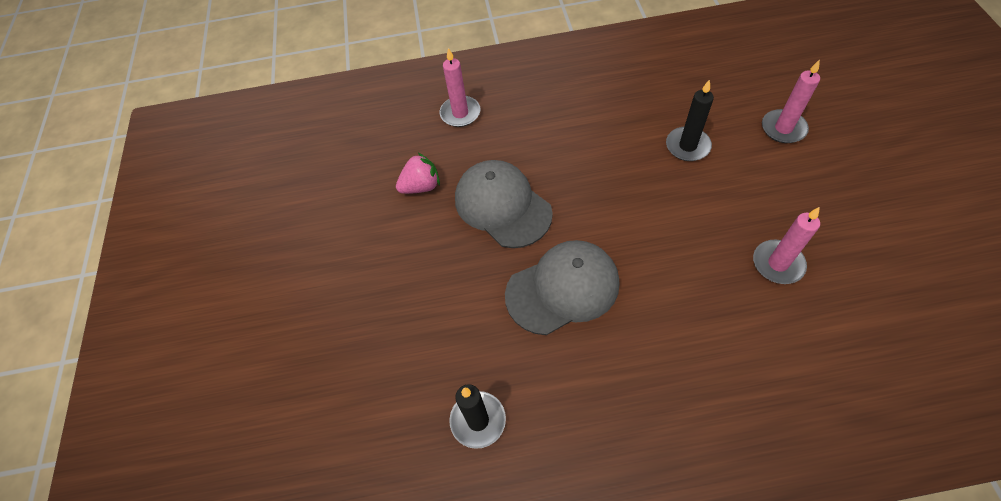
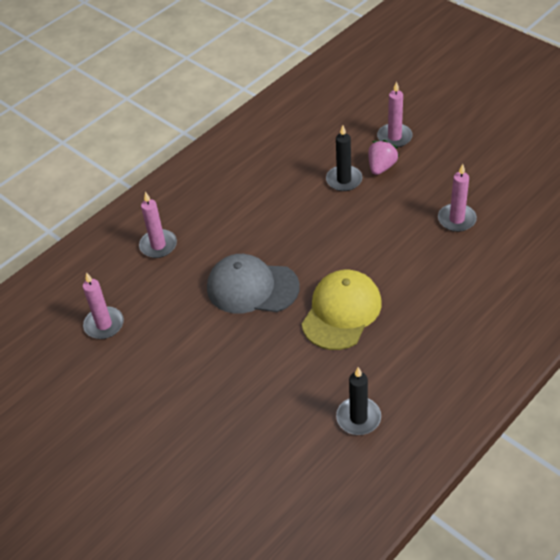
camera: 40 degrees left, 10 degrees down
pink strawberry [396,153,440,194] -> pink strawberry moved to [368,140,399,175]
grey cap [505,240,620,335] -> yellow cap [302,270,382,350]
none -> pink candle [83,272,124,339]

